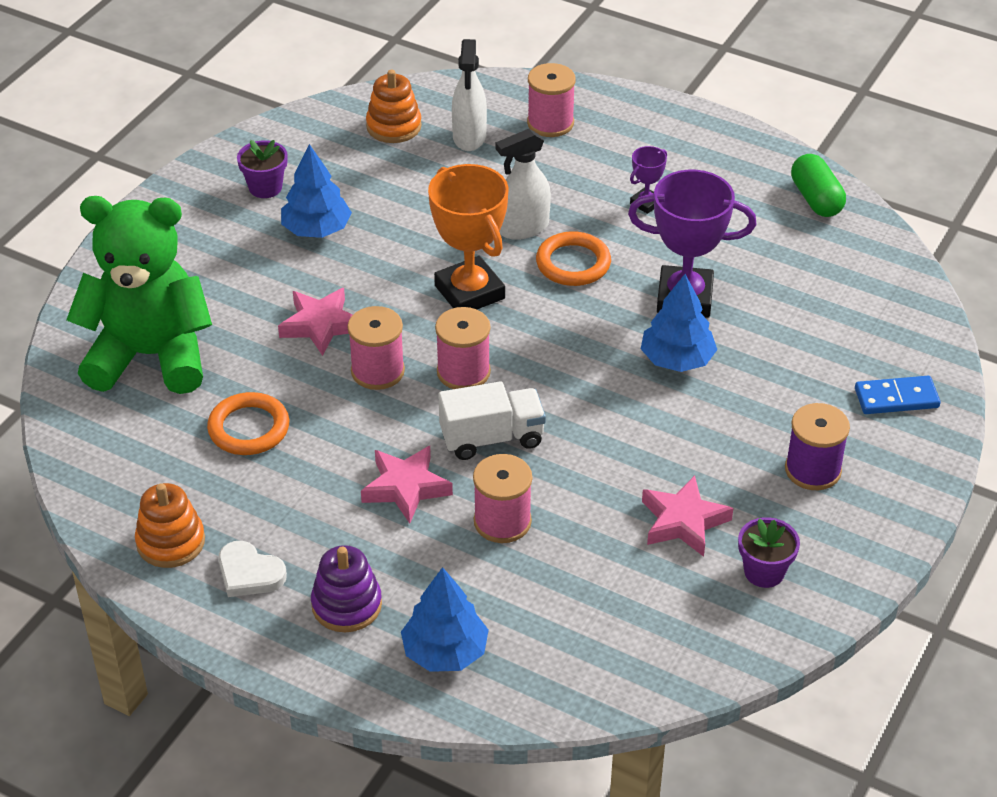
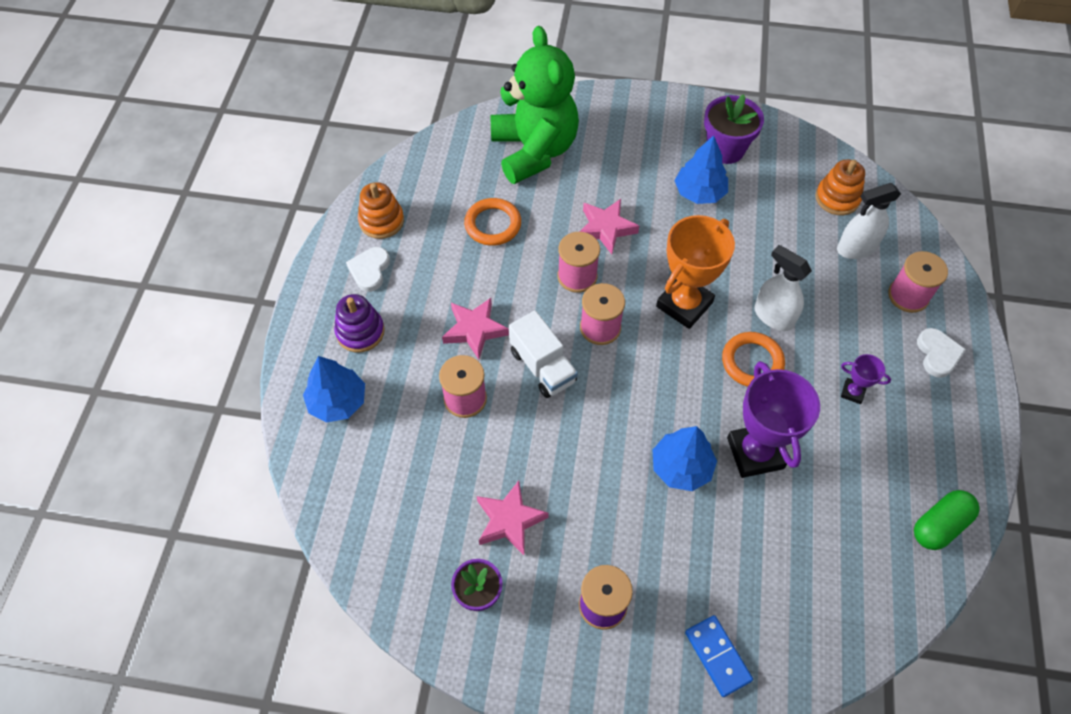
camera: 70 degrees right, 15 degrees up
purple flower pot [237,140,288,198] -> purple flower pot [704,94,764,164], size x1.52
none -> white heart [917,328,966,378]

